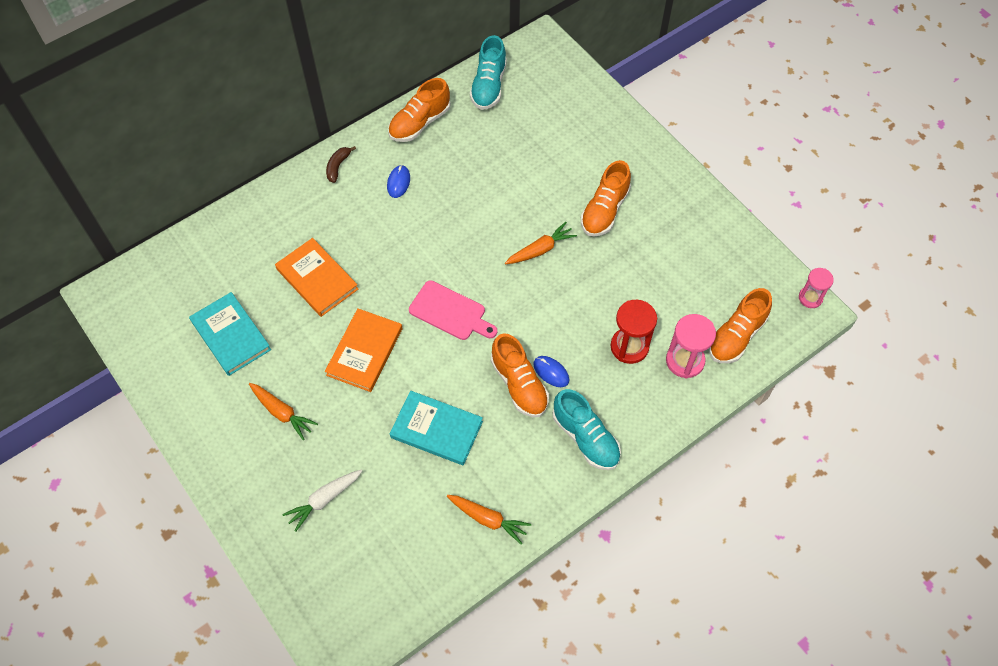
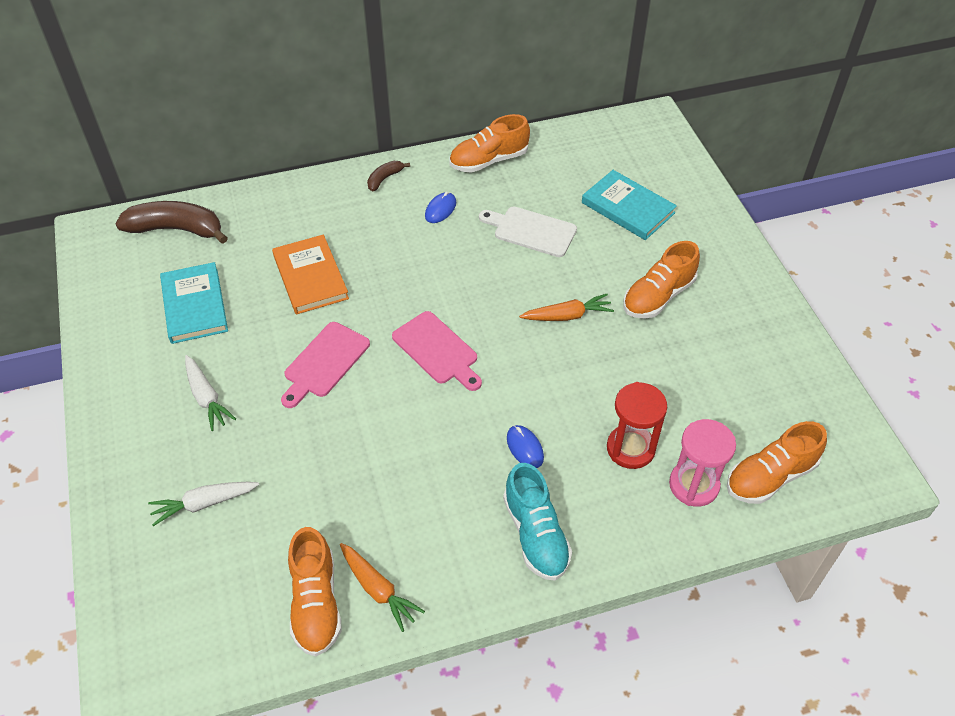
camera: 20 degrees right, 10 degrees down
orange carrot [249,383,318,440] -> white carrot [185,355,236,431]
orange book [325,308,402,392] -> pink cutting board [281,322,370,408]
turquoise book [390,391,483,465] -> turquoise book moved to [582,170,677,240]
turquoise shoe [470,35,507,110] -> none
orange shoe [491,333,549,417] -> orange shoe moved to [288,527,342,656]
pink hourglass [799,268,834,308] -> none
none -> brown banana [116,201,228,244]
none -> white cutting board [479,207,577,257]

